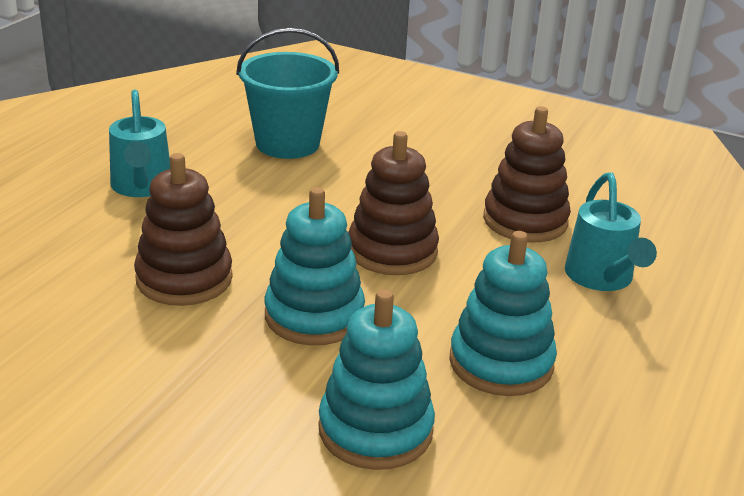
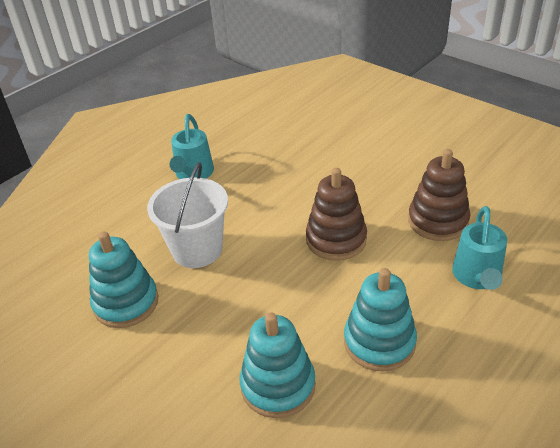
camera: 20 degrees right, 10 degrees up
brown stacking toy [134,153,233,306] -> white bucket [147,162,228,268]
turquoise bucket [236,28,339,159] -> none
turquoise stacking toy [264,187,365,345] -> turquoise stacking toy moved to [89,232,158,328]

